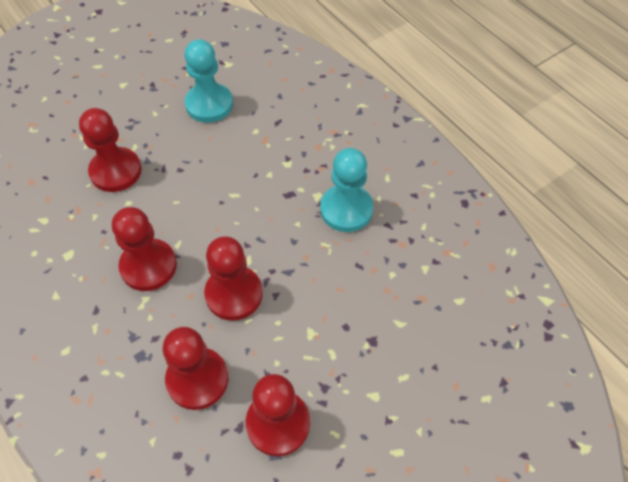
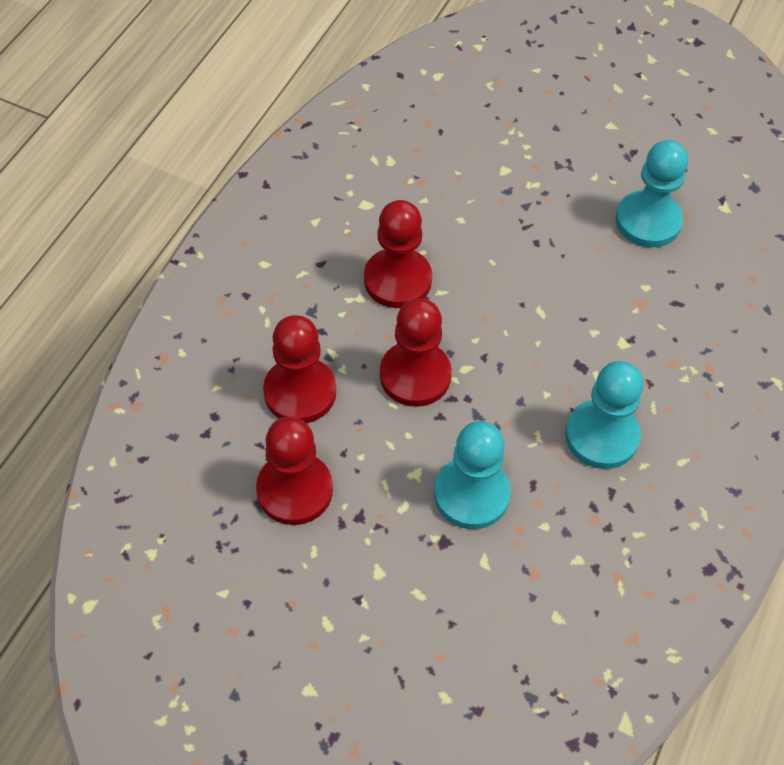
camera: 60 degrees right, 0 degrees up
red pawn [79,108,142,192] -> none
none -> turquoise pawn [434,421,511,529]

